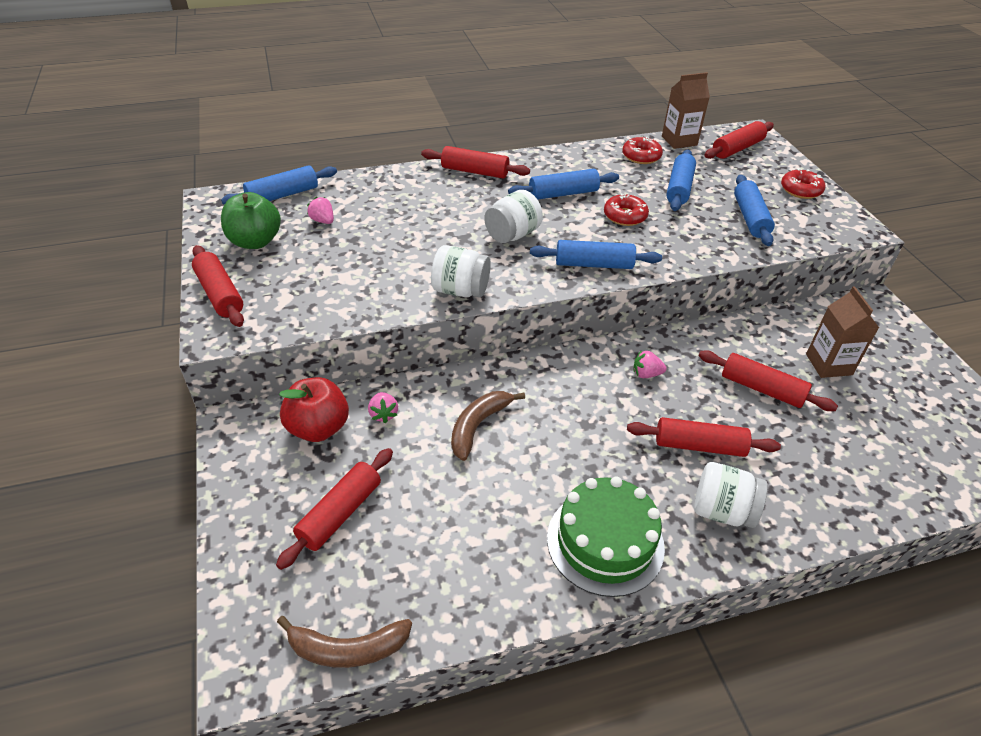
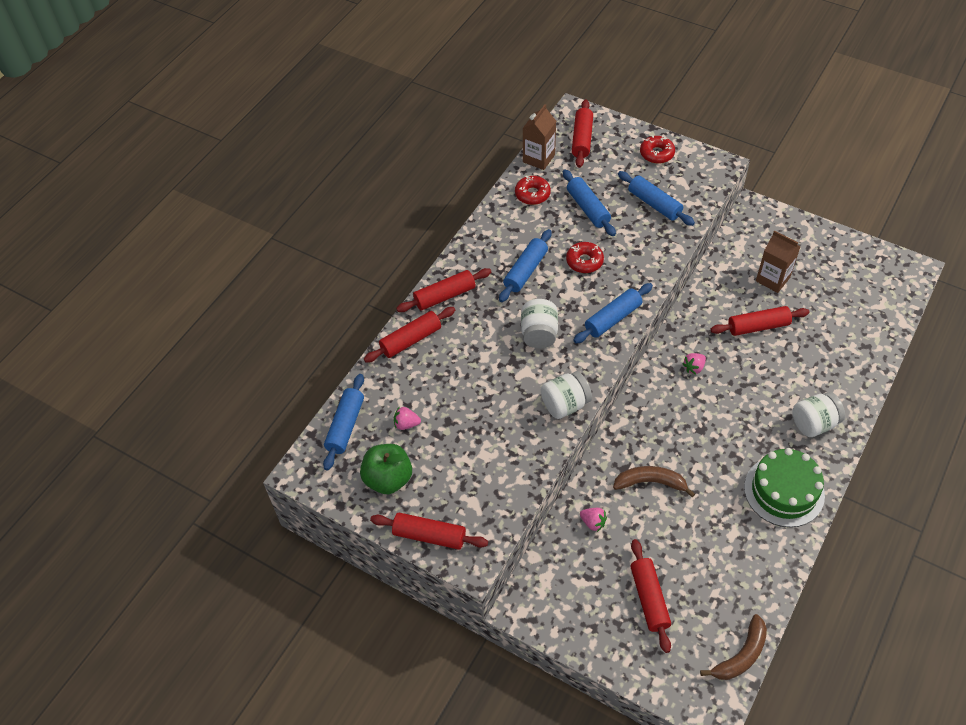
camera: 40 degrees left, 10 degrees up
red apple [279,377,349,442] -> none
brown banana [451,391,525,461] -> brown banana turned 105 degrees clockwise [613,466,695,497]
red rolling pin [627,417,781,457] -> red rolling pin moved to [364,307,455,363]

